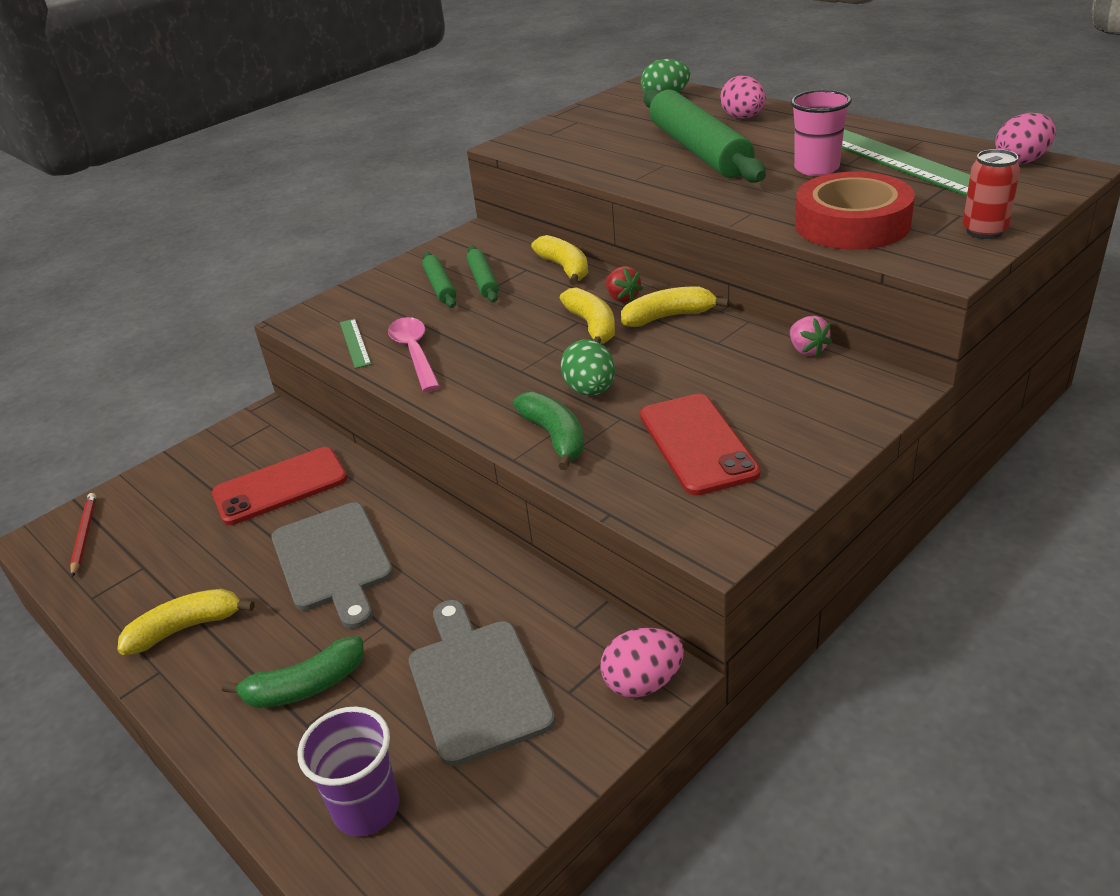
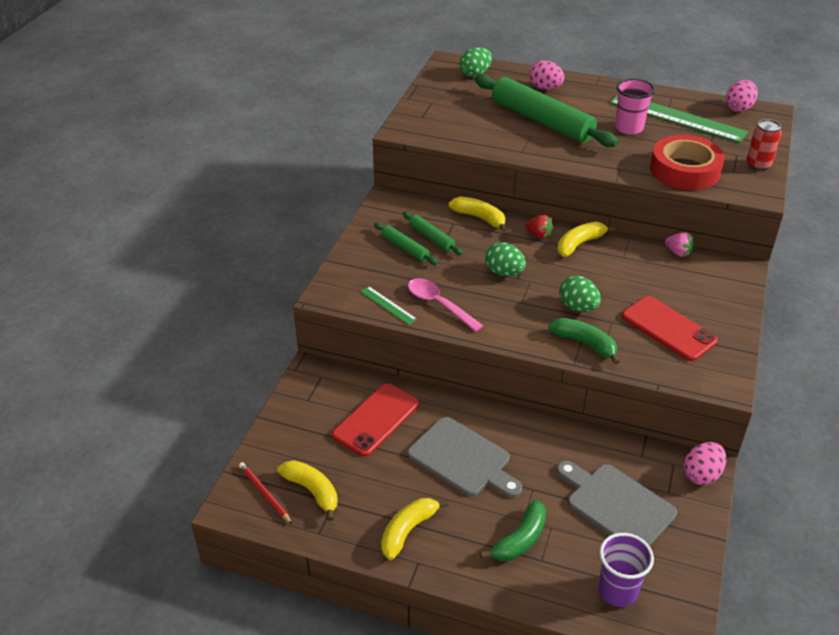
camera: 30 degrees left, 5 degrees up
yellow banana [560,287,615,344] -> yellow banana moved to [277,460,338,521]
none -> green egg [485,242,526,276]

